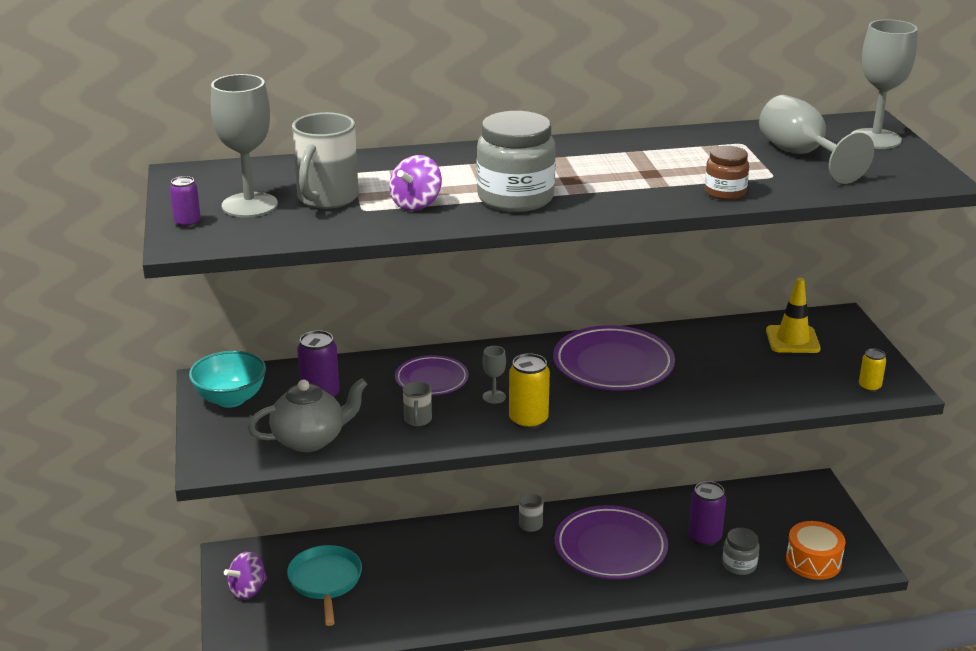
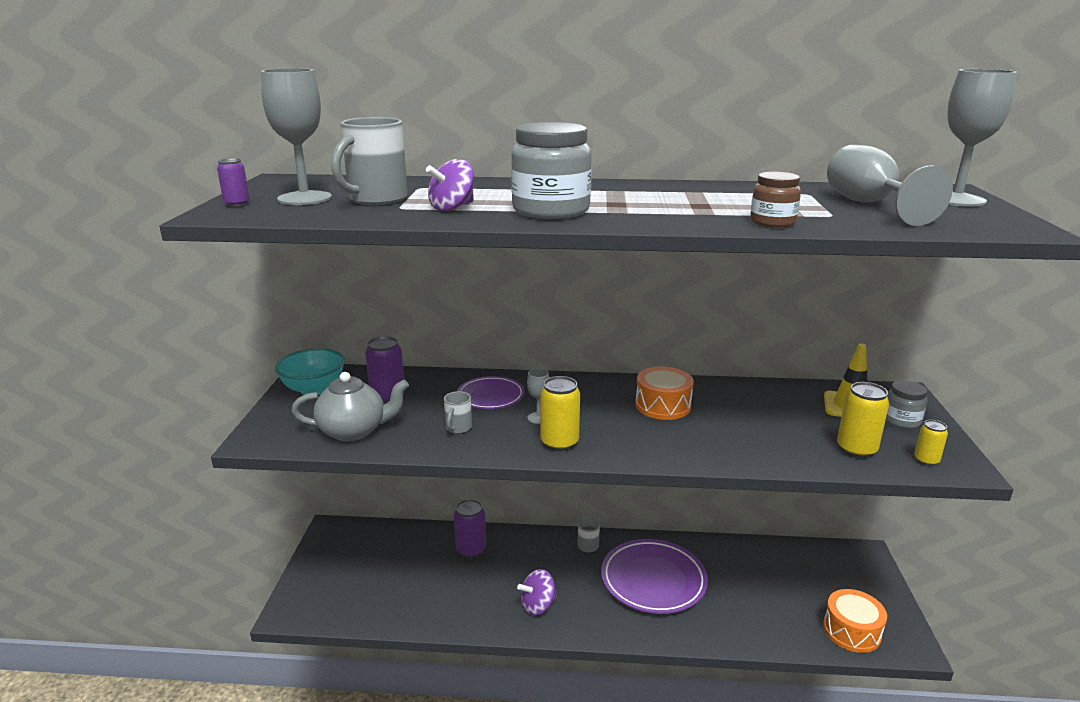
camera: 15 degrees right, 5 degrees down
purple spinning top [224,551,267,600] -> purple spinning top moved to [517,569,557,615]
turquoise pan [287,545,362,626] -> none
purple plate [553,325,675,391] -> orange drum [635,367,694,420]
purple can [688,481,726,546] -> purple can moved to [454,499,486,558]
grey jar [722,528,759,575] -> grey jar moved to [886,380,927,428]
none -> yellow can [837,382,889,459]

